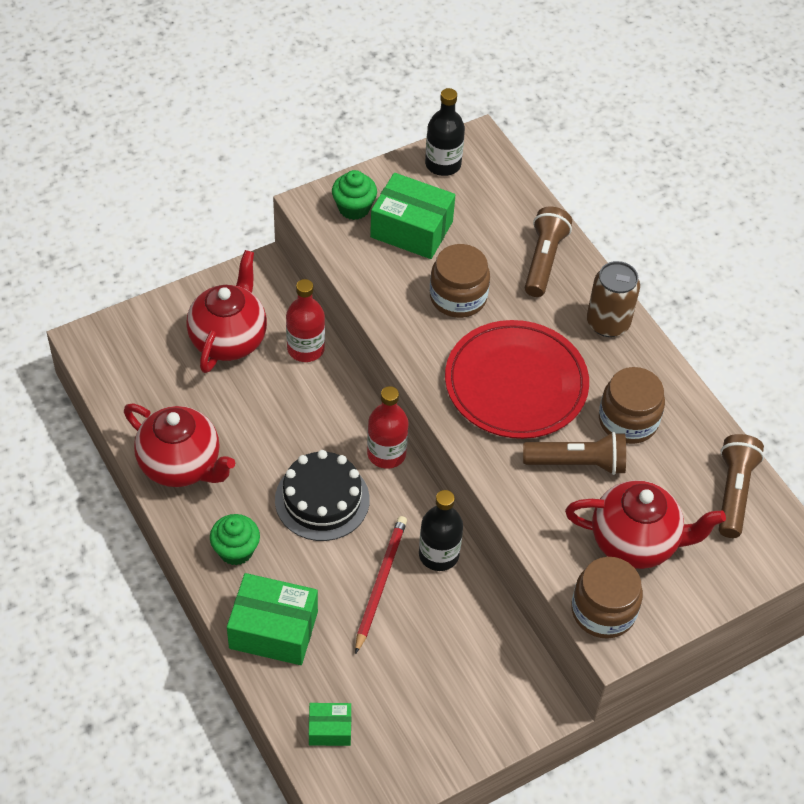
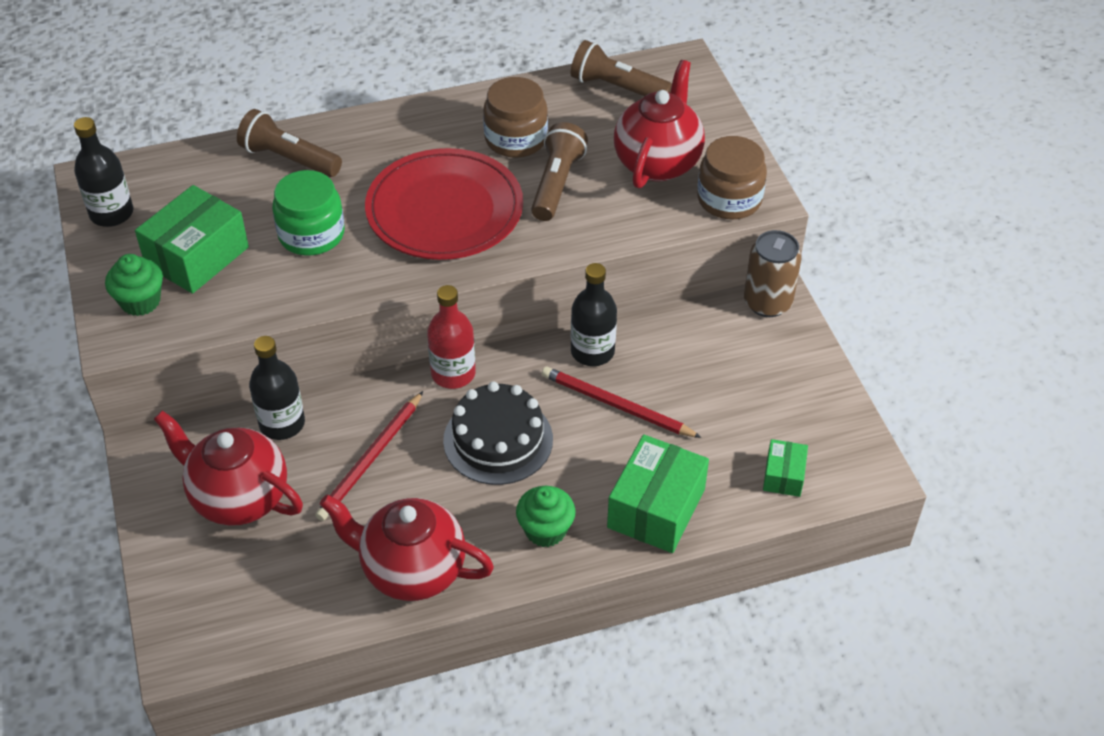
camera: 75 degrees left, 5 degrees down
red teapot [124,403,235,487] -> red teapot turned 120 degrees counterclockwise [320,494,494,601]
red bottle [286,279,325,362] -> black bottle [249,336,305,440]
brown jar [430,244,490,318] -> green jar [272,170,345,256]
brown can [587,261,640,337] -> brown can moved to [744,230,802,317]
none -> red pencil [315,391,423,521]

